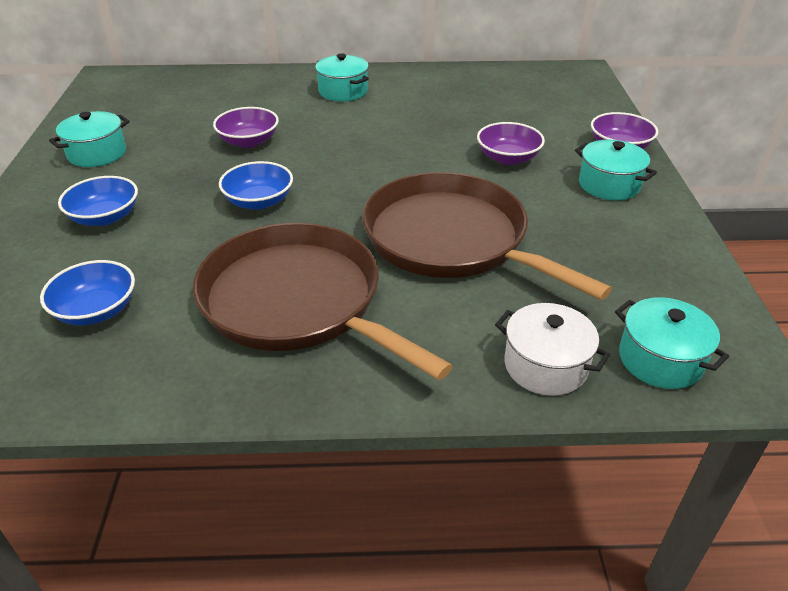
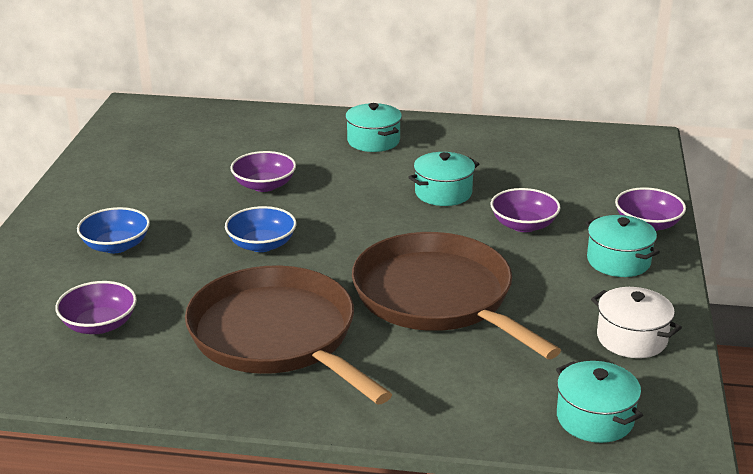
camera: 10 degrees right, 10 degrees down
blue bowl [40,260,135,325] -> purple bowl [55,281,137,334]
turquoise pot [49,111,129,167] -> turquoise pot moved to [408,152,479,206]
white pot [495,303,610,396] -> white pot moved to [591,287,682,358]

